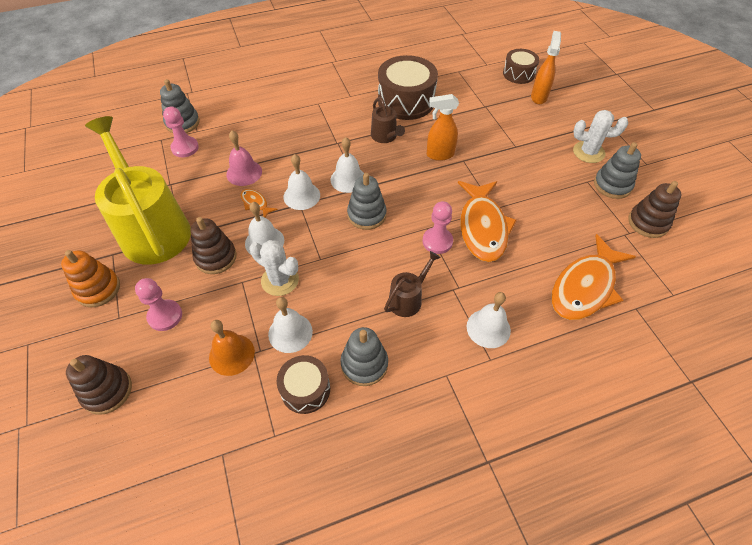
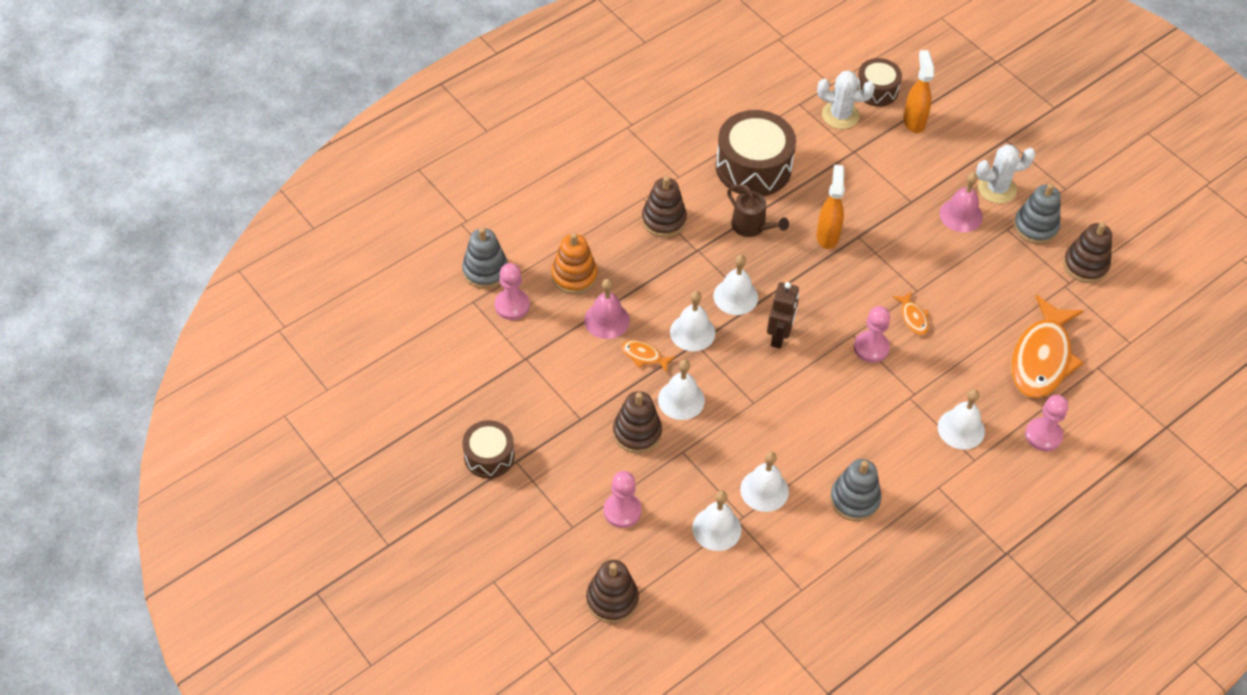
camera: 20 degrees left, 0 degrees up
orange stacking toy [61,250,120,307] -> orange stacking toy moved to [551,233,597,294]
yellow watering can [85,116,191,265] -> none
orange bell [209,320,255,376] -> white bell [692,491,741,551]
white cactus [249,240,299,296] -> white cactus moved to [817,71,875,129]
brown drum [277,355,330,414] -> brown drum moved to [462,420,515,479]
grey stacking toy [347,173,387,230] -> brown robot [767,282,799,349]
brown watering can [384,251,441,317] -> none
orange spray bottle [427,94,459,161] -> orange spray bottle turned 120 degrees clockwise [816,165,845,249]
orange fish [458,181,517,262] -> orange fish [893,292,929,335], size x0.43
none -> brown stacking toy [642,176,687,237]
none -> pink bell [940,173,983,232]
none -> pink pawn [1025,395,1068,451]

